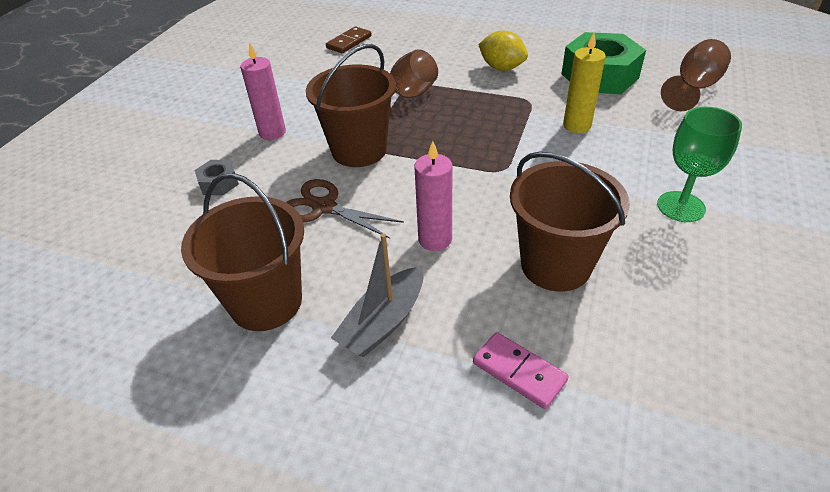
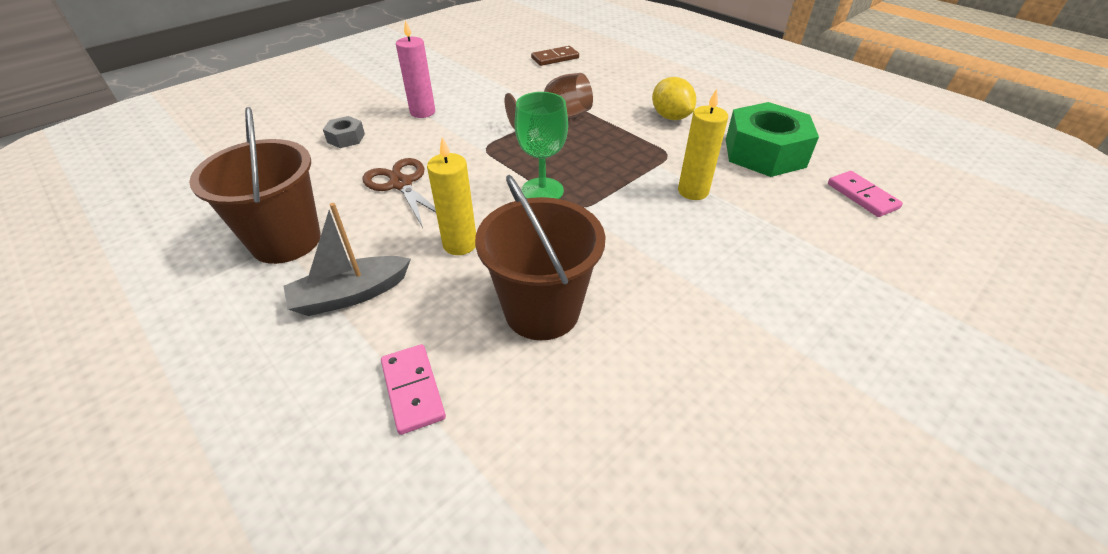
camera: 25 degrees right, 0 degrees up
brown bucket [306,44,396,167] -> none
pink candle [414,141,452,251] -> yellow candle [427,137,476,255]
green goblet [657,107,742,222] -> green goblet moved to [514,92,568,199]
brown goblet [661,39,731,111] -> pink domino [828,171,903,217]

